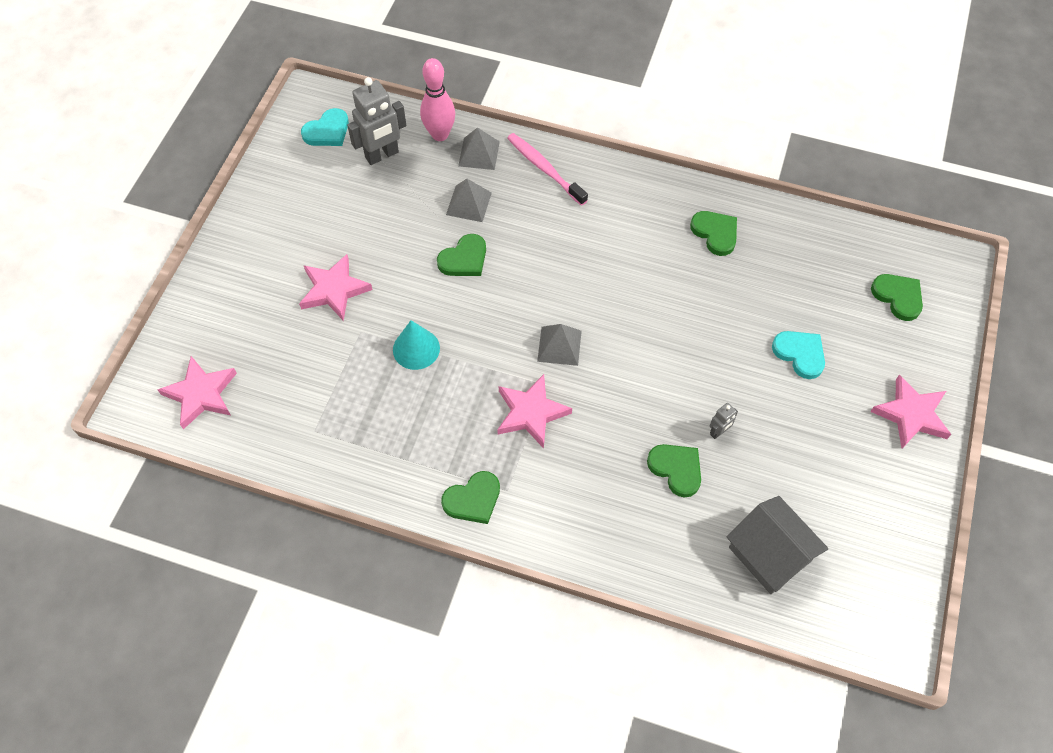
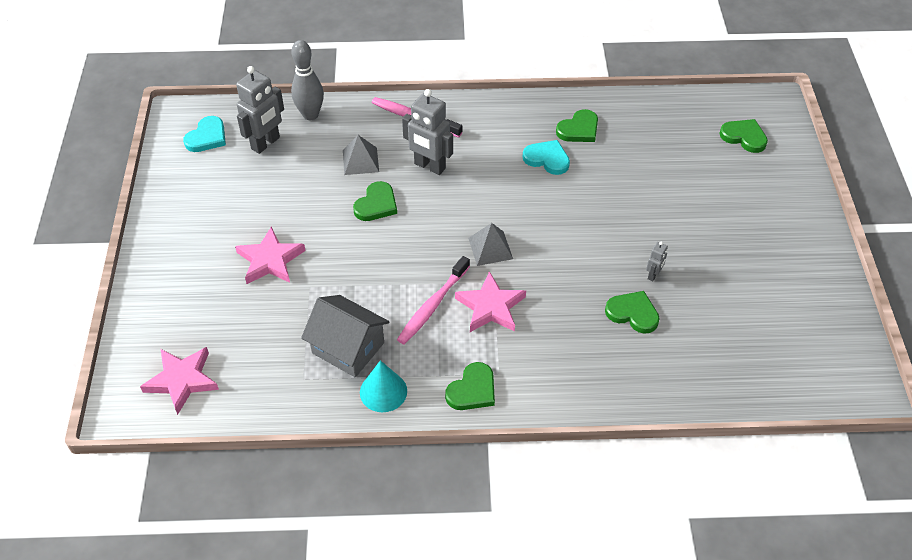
camera: 20 degrees left, 10 degrees down
turquoise cone [393,320,440,370] -> turquoise cone moved to [360,360,407,412]
pink bowling pin [420,58,455,141] -> grey bowling pin [291,40,324,120]
grey pyramid [458,127,500,170] -> none
green heart [690,211,737,256] -> green heart turned 105 degrees clockwise [556,109,598,142]
grey house [727,496,829,594] -> grey house moved to [301,295,389,377]
turquoise heart [772,331,825,379] -> turquoise heart moved to [523,140,570,175]
pink star [870,374,951,448] -> none
none -> pink toothbrush [397,256,470,344]
none -> grey robot [402,89,453,175]

